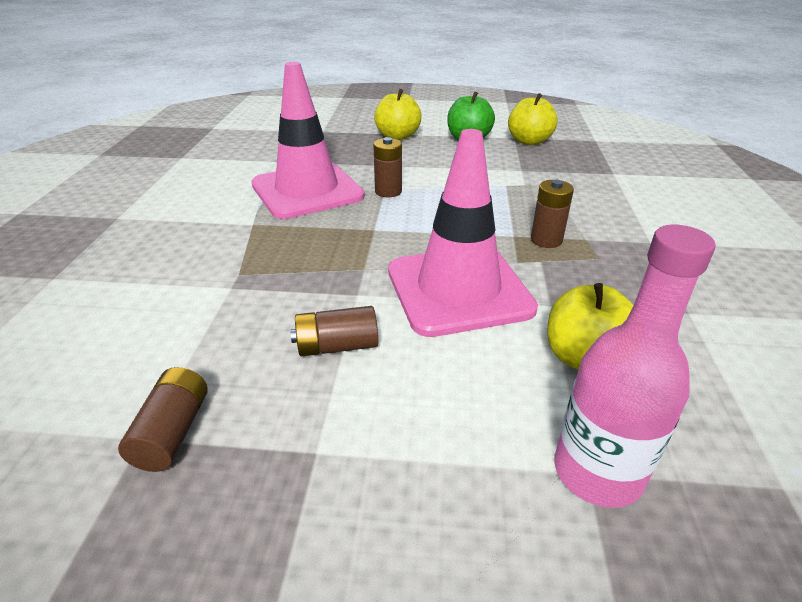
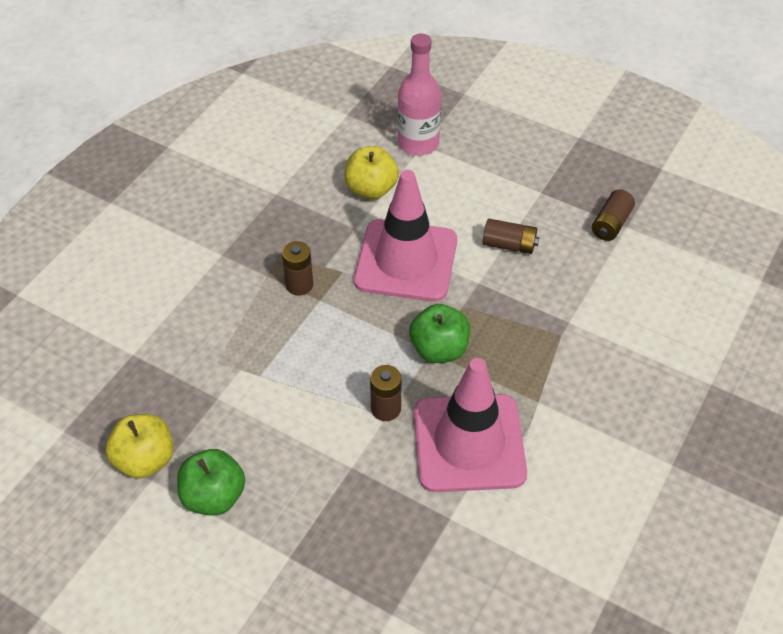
camera: 155 degrees left, 15 degrees up
yellow apple [374,89,422,140] -> none
none -> green apple [409,304,470,363]

